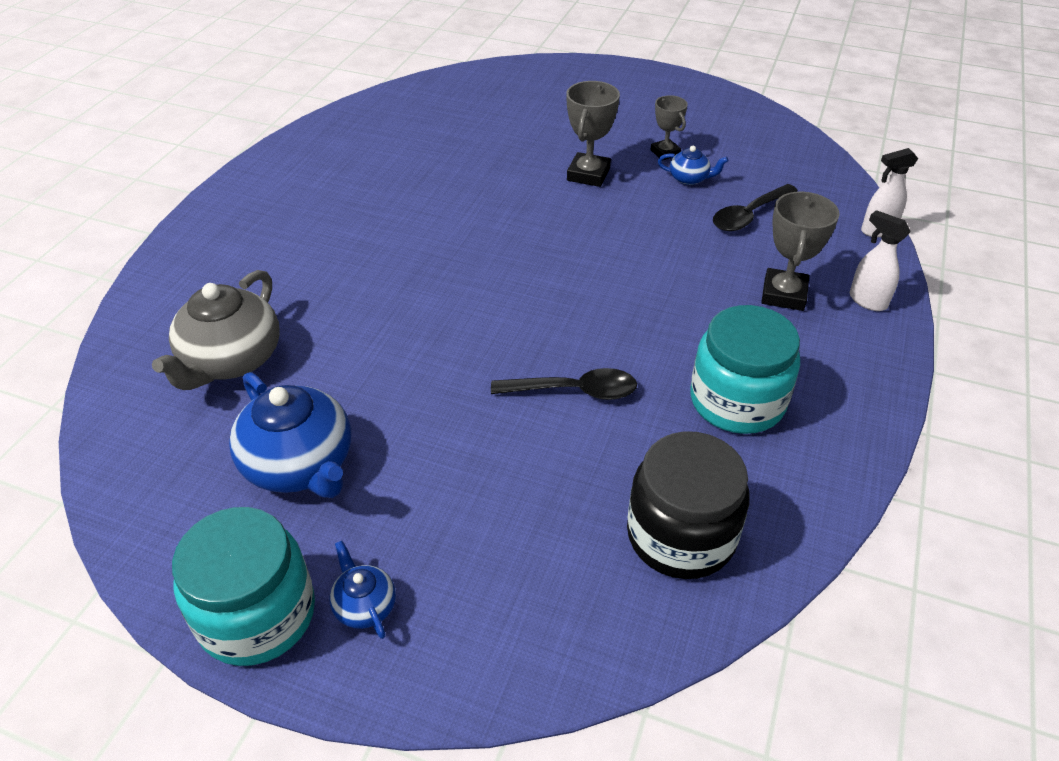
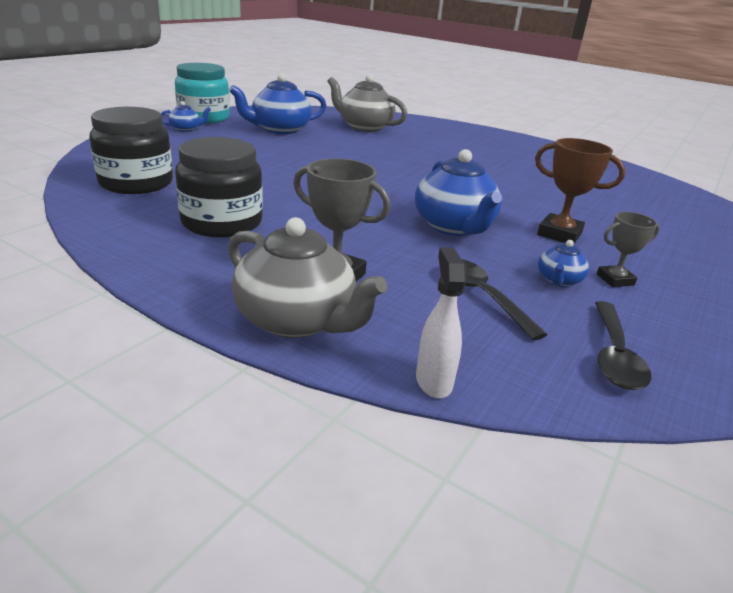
camera: 100 degrees right, 15 degrees down
black spoon [491,368,637,400] -> black spoon moved to [595,301,652,390]
grey trophy [566,81,620,187] -> brown trophy [535,138,625,244]
turquoise jar [690,305,800,434] -> black jar [175,137,263,237]
white spray bottle [850,210,911,311] -> grey teapot [228,217,388,338]
none -> blue teapot [415,149,502,236]

